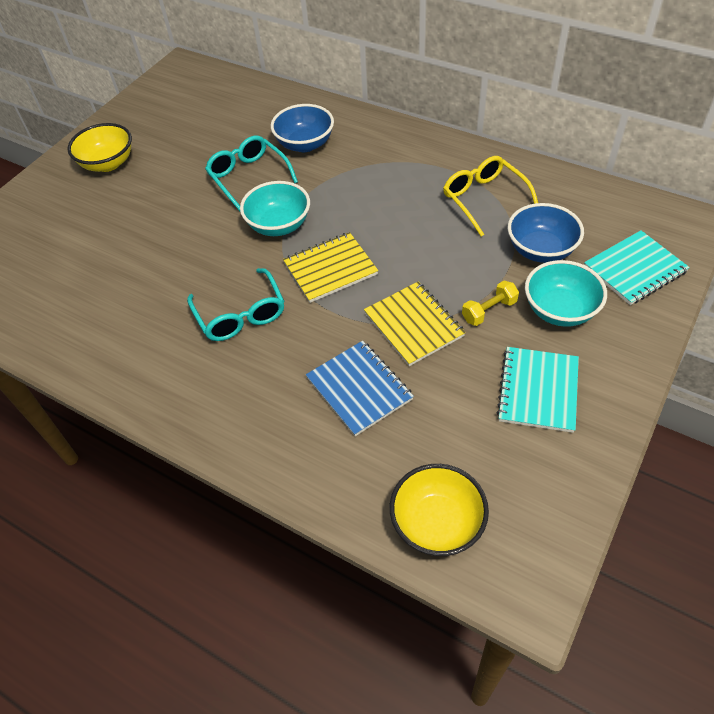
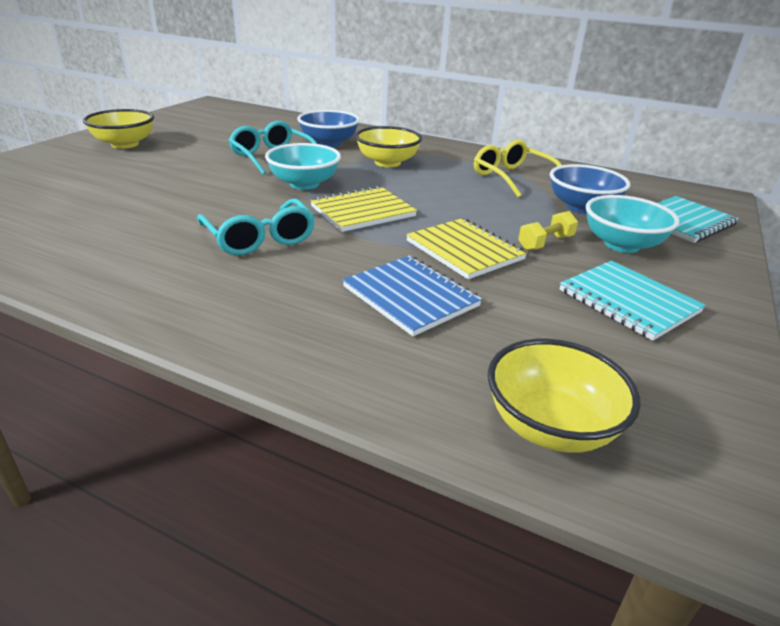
camera: 10 degrees left, 20 degrees down
turquoise notebook [496,347,579,433] -> turquoise notebook turned 45 degrees counterclockwise [560,261,706,341]
none -> yellow bowl [355,126,422,167]

